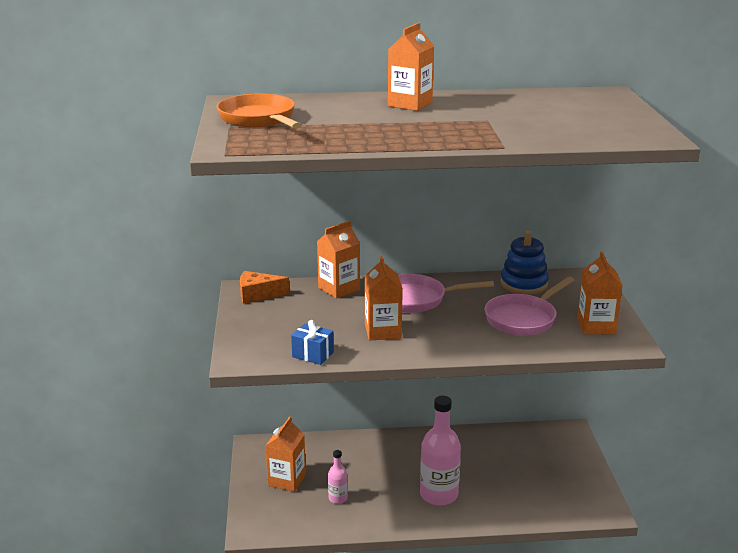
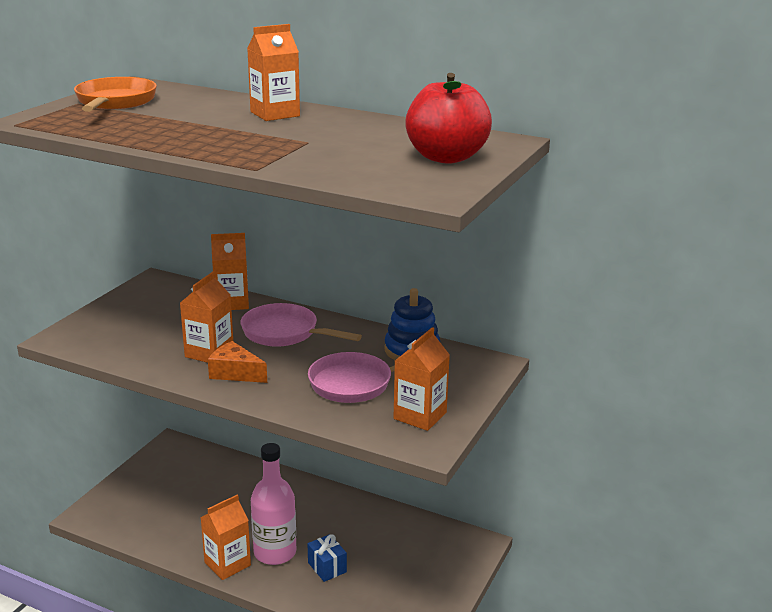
camera: 30 degrees right, 0 degrees up
orange cheese [240,271,290,304] -> orange cheese moved to [208,341,267,383]
orange carton [266,416,306,492] -> orange carton moved to [200,494,251,580]
blue gift [291,320,334,365] -> blue gift moved to [308,534,347,582]
pink bottle [328,450,348,504] -> none
none -> red apple [405,73,492,164]

